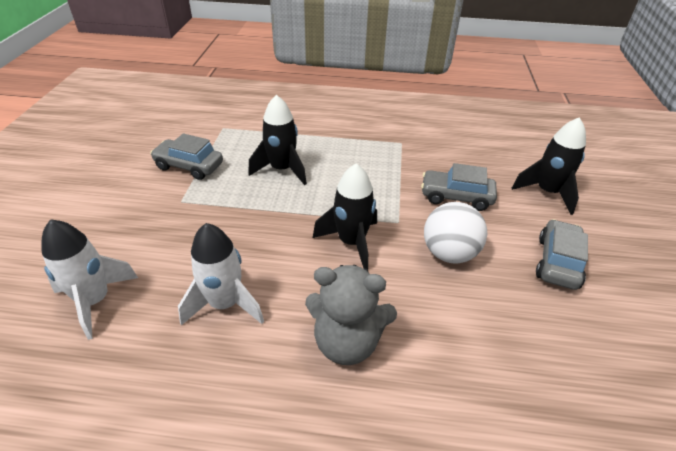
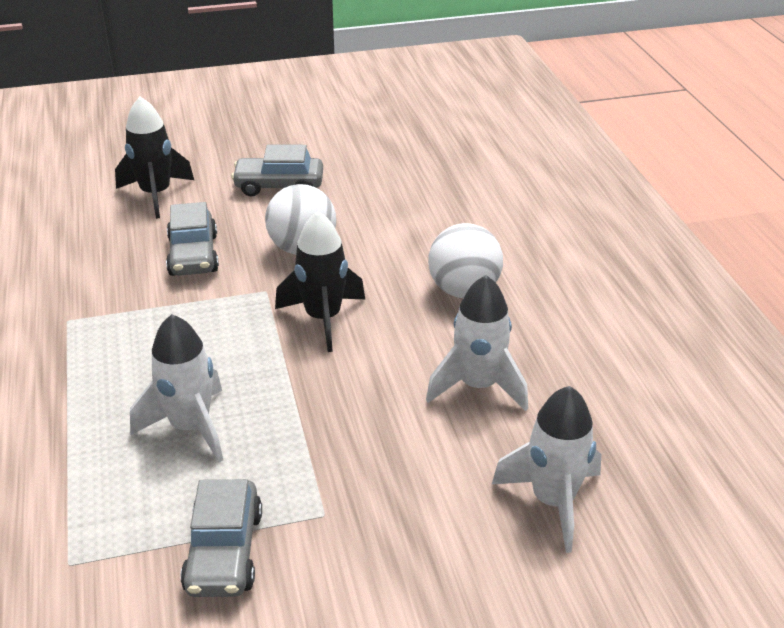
camera: 110 degrees left, 5 degrees down
black rocket [248,95,307,185] -> white rocket [130,314,223,462]
grey teddy bear [305,265,397,365] -> white ball [428,223,503,298]

